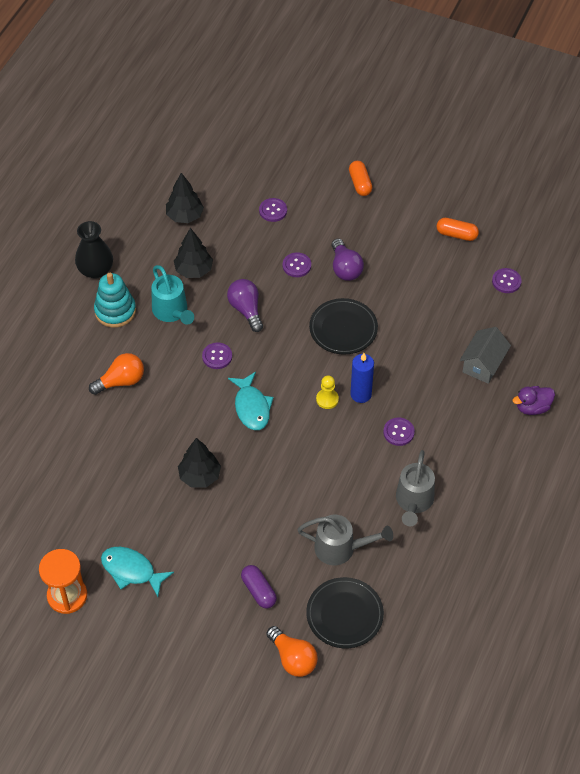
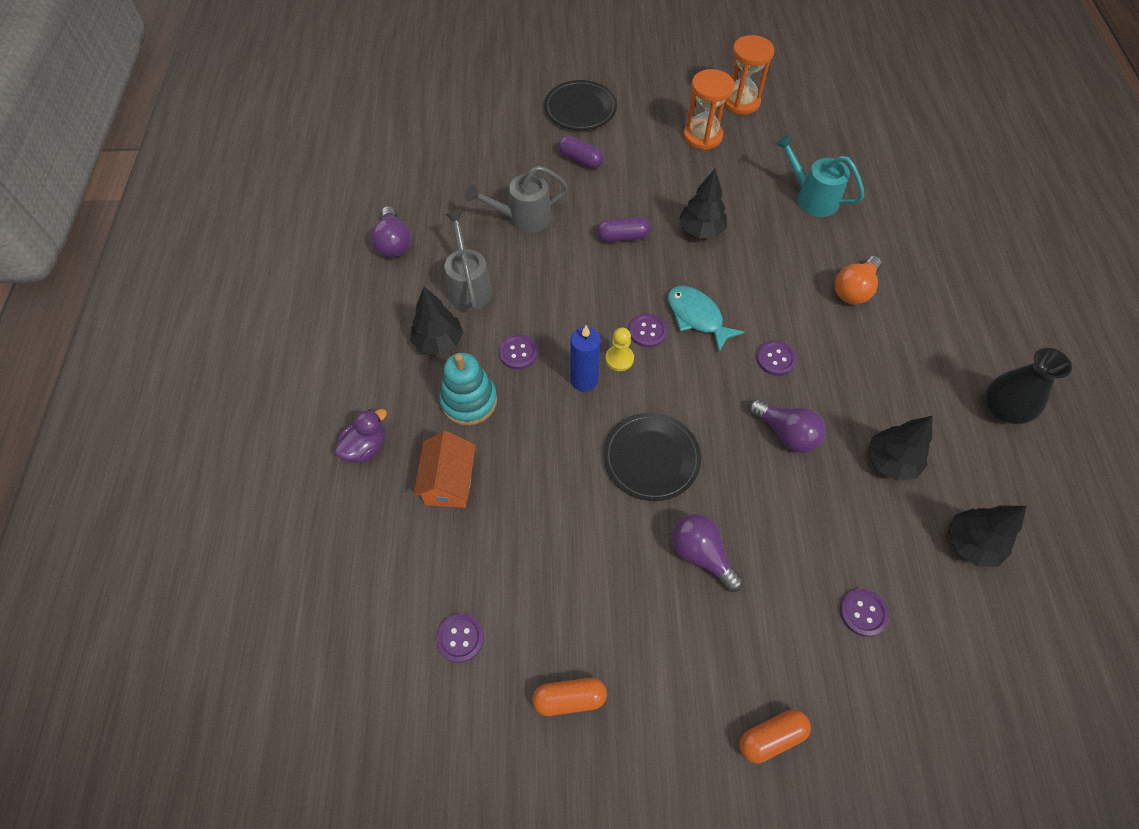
camera: 155 degrees right, 5 degrees up
turquoise stacking toy [94,273,136,328] -> turquoise stacking toy moved to [439,353,497,425]
turquoise fish [101,547,174,597] -> orange hourglass [683,69,734,150]
turquoise watering can [151,265,194,325] -> turquoise watering can moved to [775,134,865,217]
orange light bulb [266,626,318,677] -> none
purple button [283,252,311,277] -> purple button moved to [629,313,667,348]
black plate [306,577,384,648] -> black plate moved to [544,80,617,130]
orange capsule [349,161,372,196] -> orange capsule turned 75 degrees counterclockwise [739,710,811,763]
grey house [460,327,511,384] -> orange house [413,431,476,508]
none -> purple light bulb [371,206,411,257]
none -> black tree [410,287,463,355]
none -> purple capsule [597,217,650,242]

